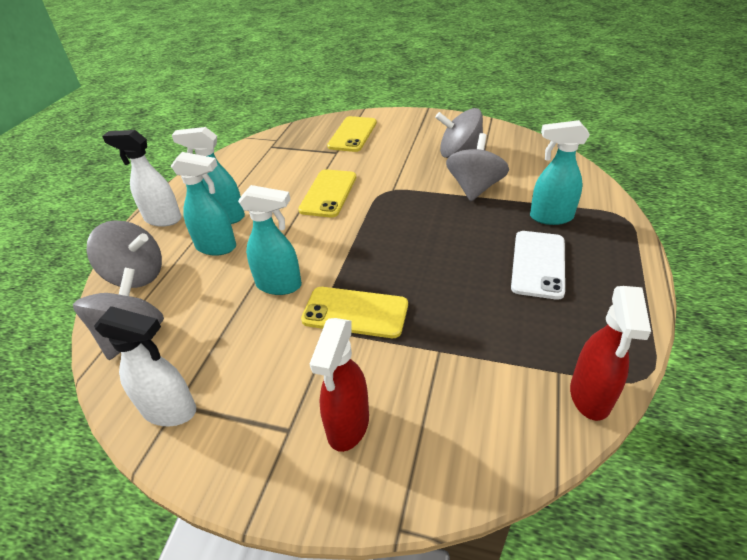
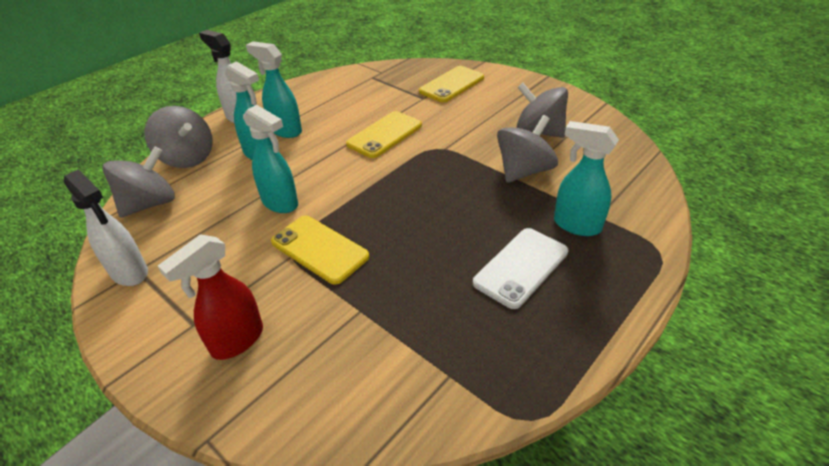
camera: 25 degrees right, 0 degrees up
red spray bottle [570,286,651,421] -> none

